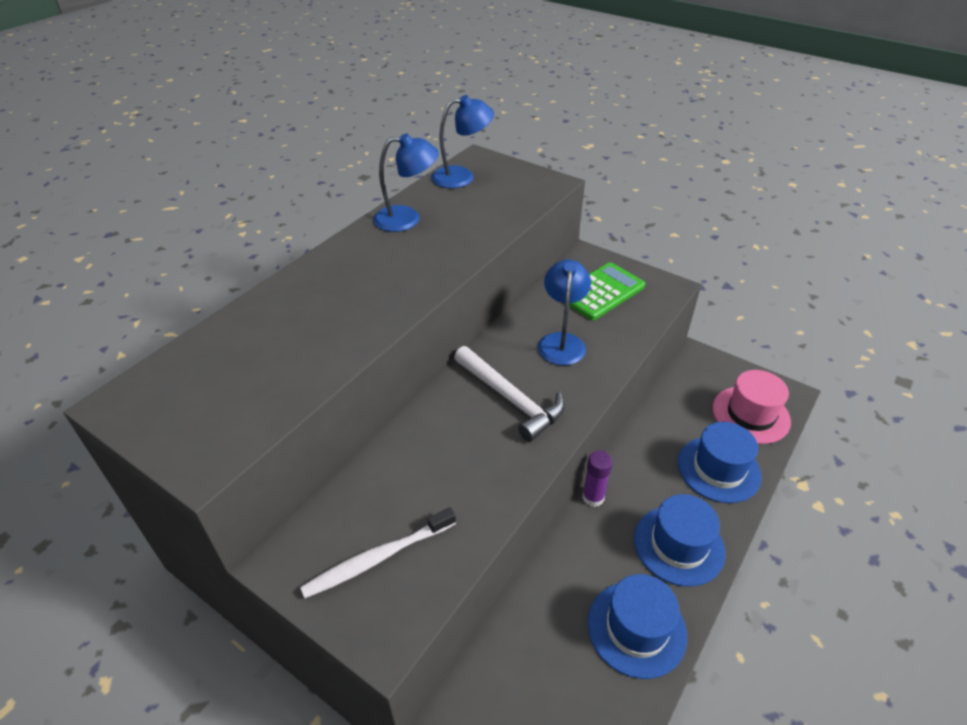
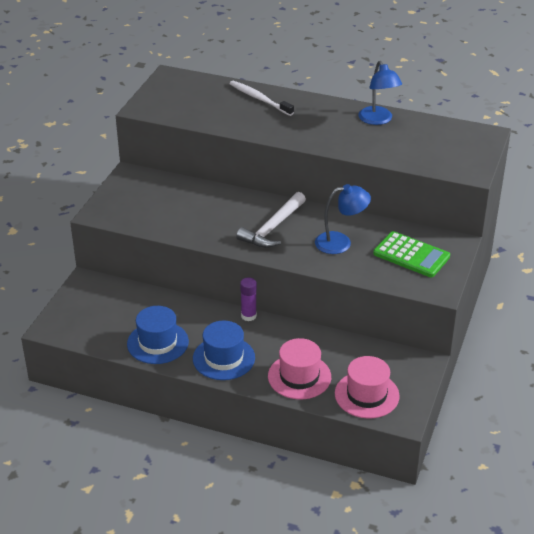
camera: 75 degrees right, 5 degrees down
white toothbrush [300,507,456,598] -> white toothbrush moved to [229,81,294,116]
blue lamp [431,95,494,188] -> none
blue hat [678,422,762,503] -> pink hat [268,338,331,399]

